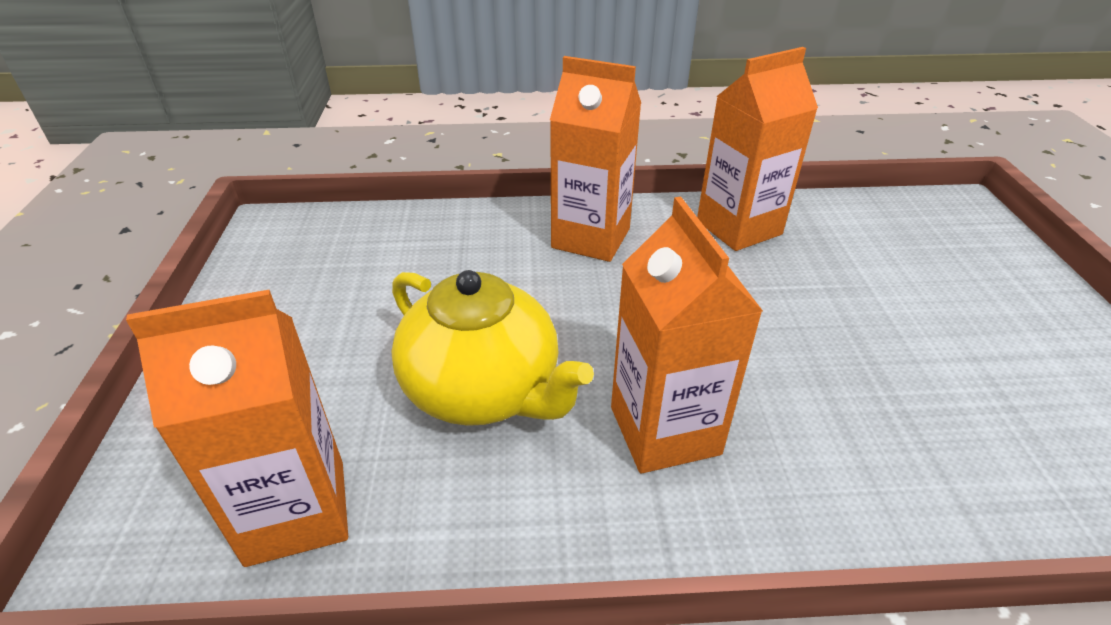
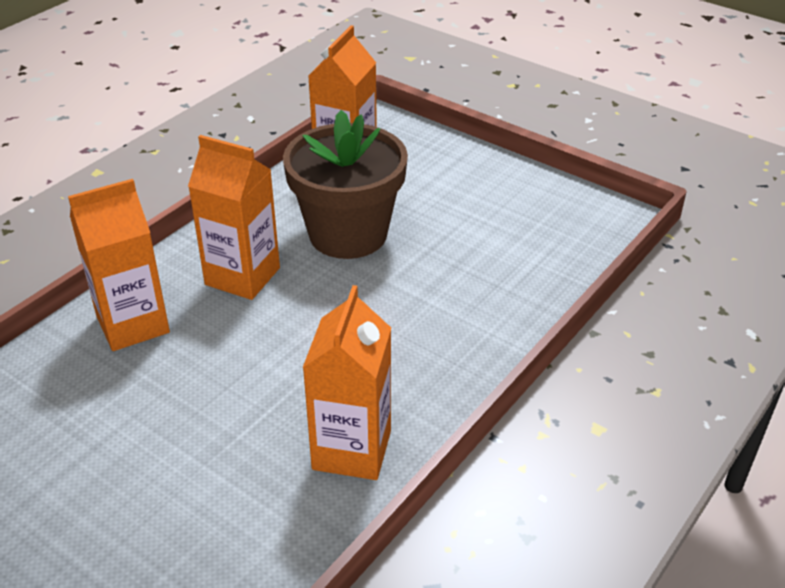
camera: 130 degrees right, 0 degrees up
yellow teapot [391,270,594,426] -> brown flower pot [283,110,408,259]
orange carton [550,56,641,262] -> orange carton moved to [68,179,170,351]

